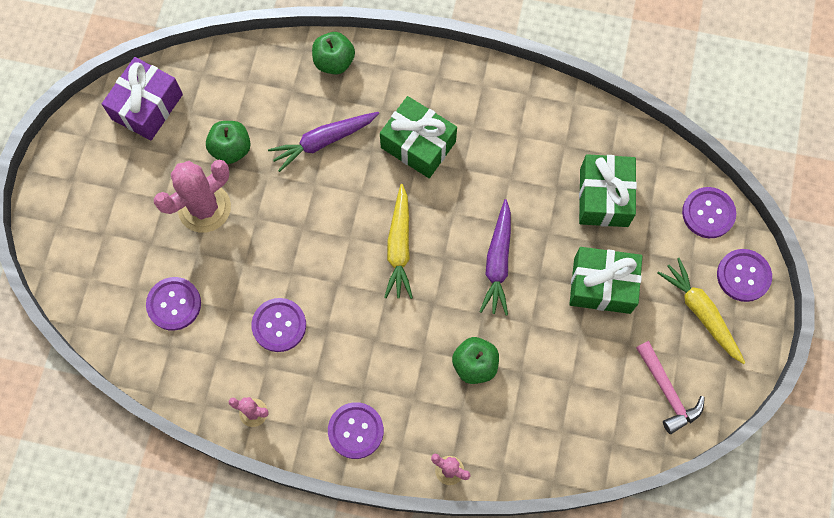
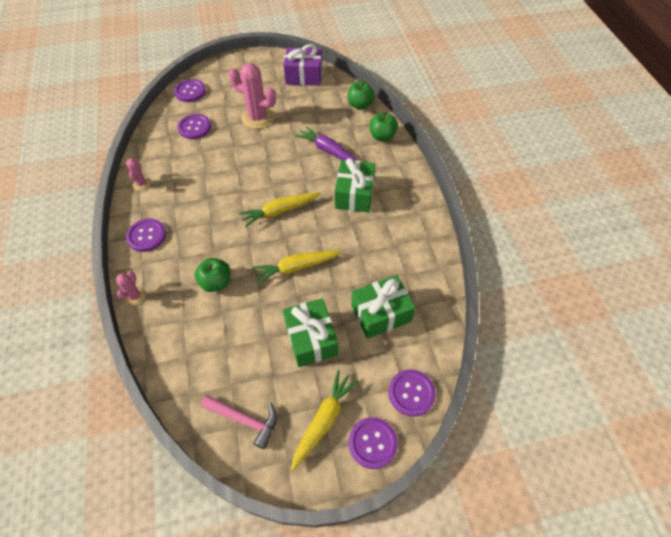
camera: 65 degrees right, 15 degrees down
green apple [206,121,251,164] -> green apple moved to [347,81,375,110]
purple button [251,298,306,352] -> purple button moved to [174,79,206,102]
purple carrot [480,199,511,316] -> yellow carrot [252,250,342,284]
pink hammer [636,341,705,434] -> pink hammer turned 105 degrees counterclockwise [201,395,277,449]

